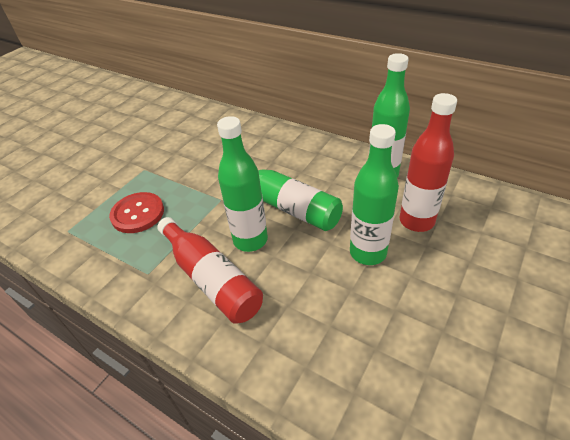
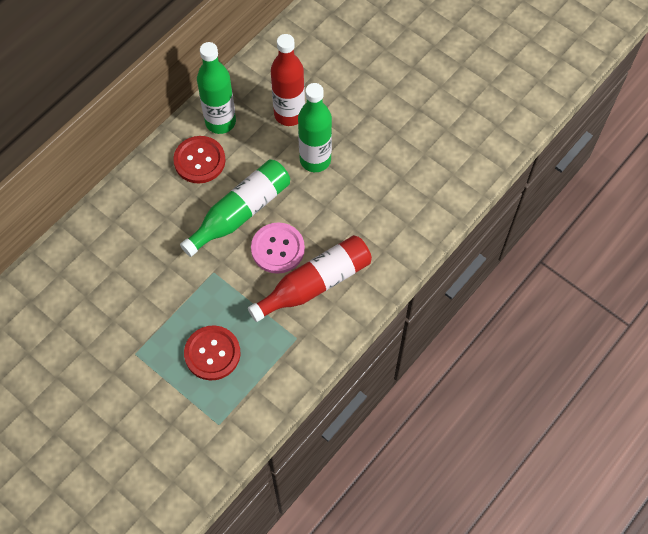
camera: 85 degrees left, 20 degrees up
green bottle [217,116,268,252] -> pink button [251,223,305,274]
none -> red button [173,136,226,184]

